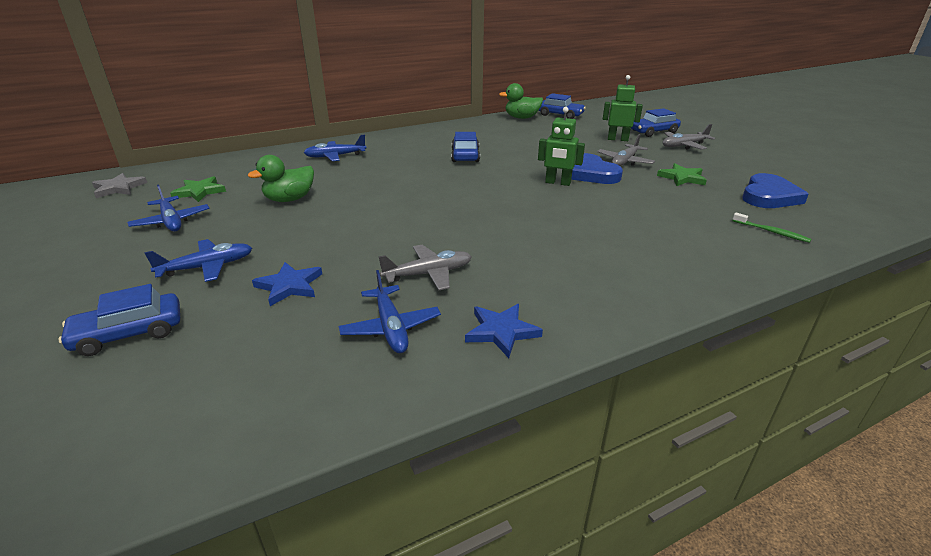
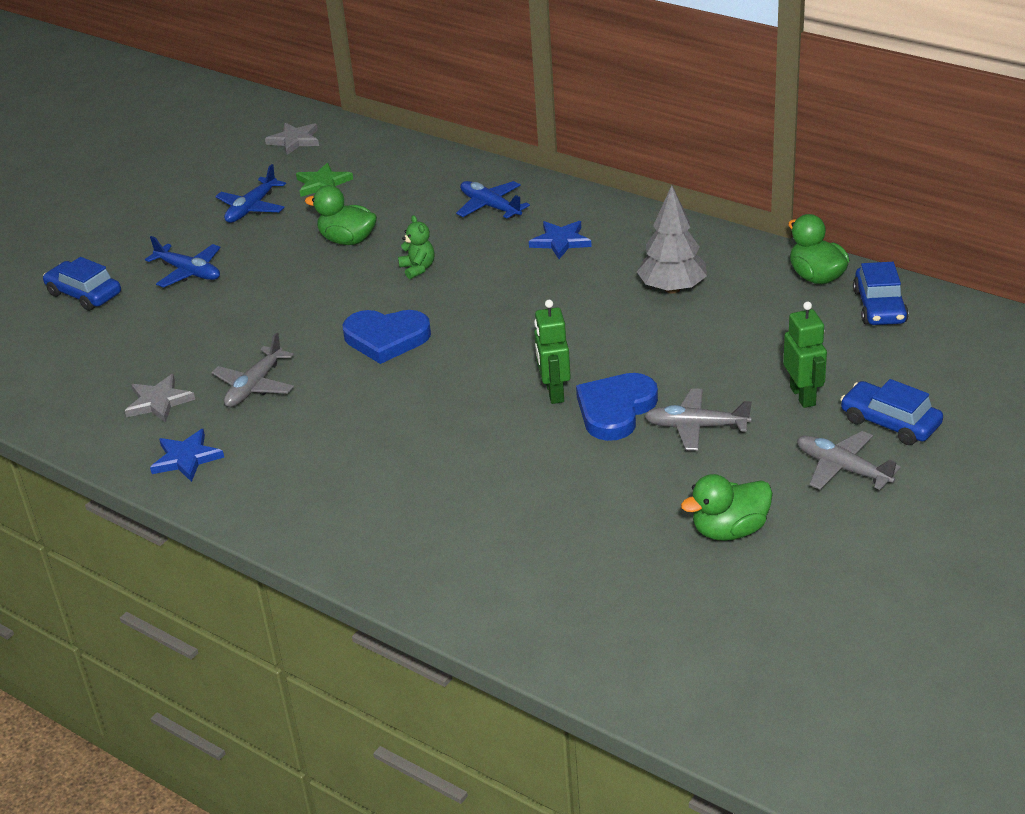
camera: 65 degrees right, 5 degrees up
blue star [252,262,322,306] -> blue star moved to [529,221,592,259]
blue plane [339,270,441,353] -> grey star [125,374,195,423]
grey plane [378,245,472,290] -> grey plane turned 75 degrees clockwise [211,333,294,407]
blue car [451,132,480,162] -> none
green star [657,163,707,186] -> none
green toothbrush [732,213,811,243] -> none
blue heart [742,173,809,208] -> blue heart moved to [343,310,431,364]
none -> green teddy bear [398,215,434,279]
none -> grey tree [637,185,707,294]
none -> green duck [681,474,773,541]

